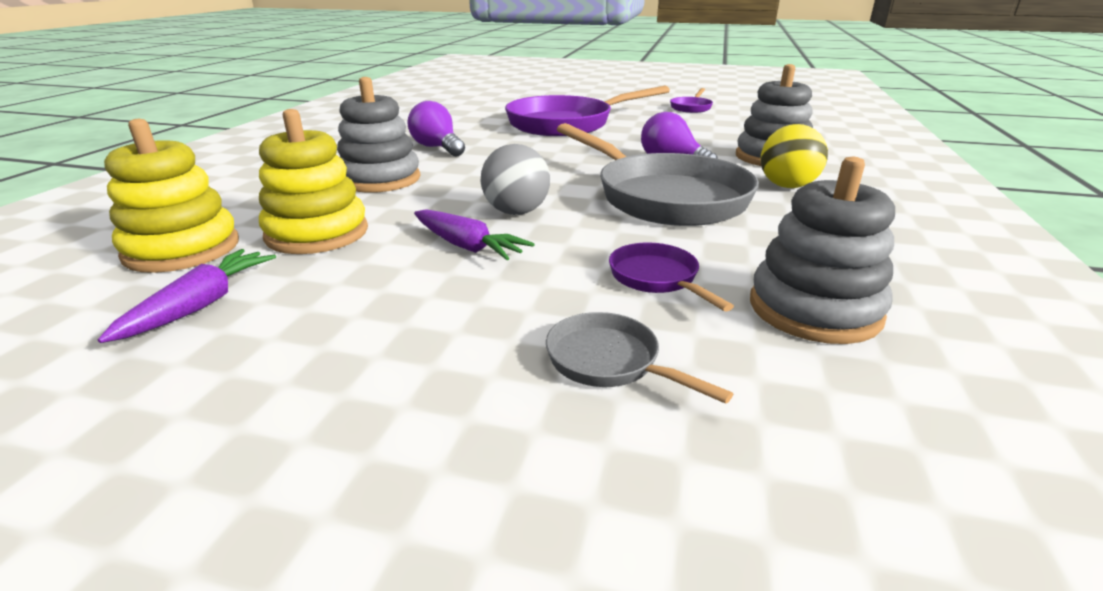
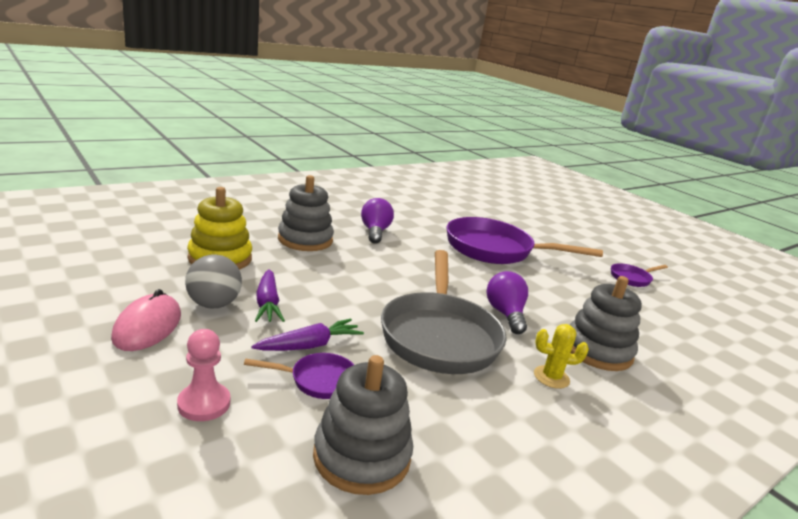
camera: 35 degrees right, 5 degrees down
purple carrot [98,249,276,343] -> purple carrot moved to [251,318,364,351]
yellow stacking toy [104,119,239,273] -> none
grey ball [481,144,550,215] -> grey ball moved to [185,254,242,308]
grey pan [546,312,733,404] -> pink pawn [177,329,230,421]
purple pan [609,243,734,312] -> purple pan turned 75 degrees clockwise [244,353,354,399]
yellow ball [761,124,828,188] -> yellow cactus [534,324,589,389]
none -> pink mouse [111,289,181,351]

